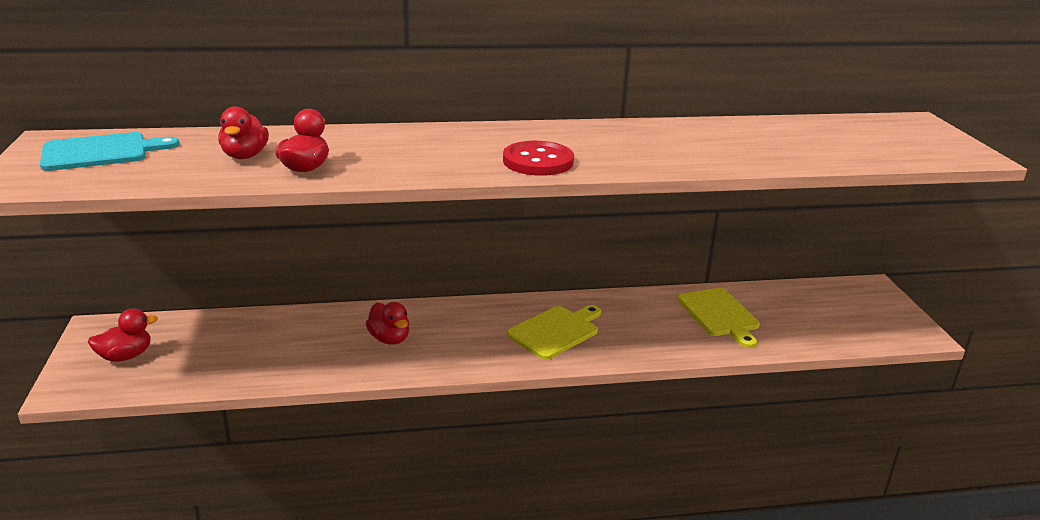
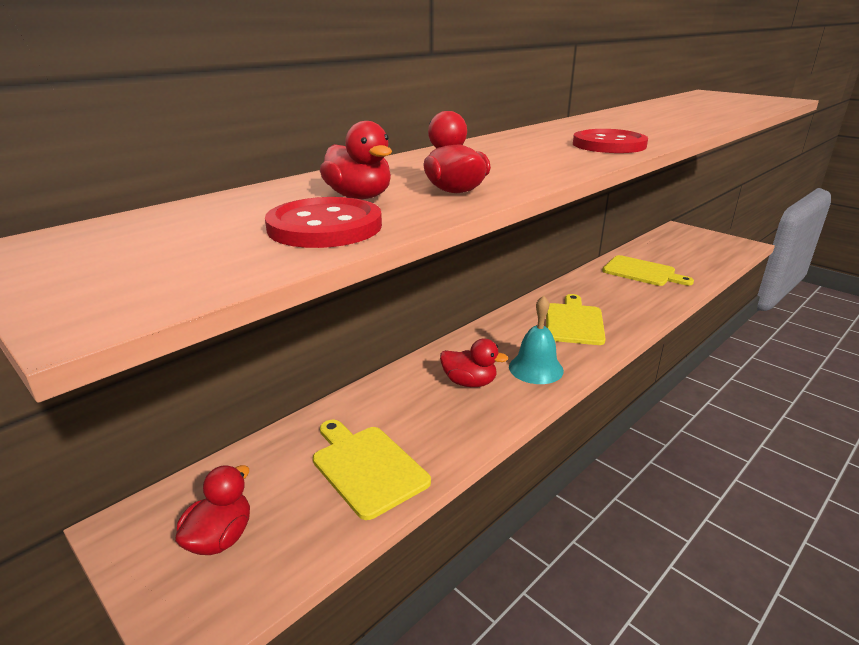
camera: 35 degrees left, 0 degrees up
turquoise cutting board [40,132,179,171] -> none
none -> red button [265,197,382,248]
none -> yellow cutting board [313,420,431,520]
none -> turquoise bell [509,296,564,384]

